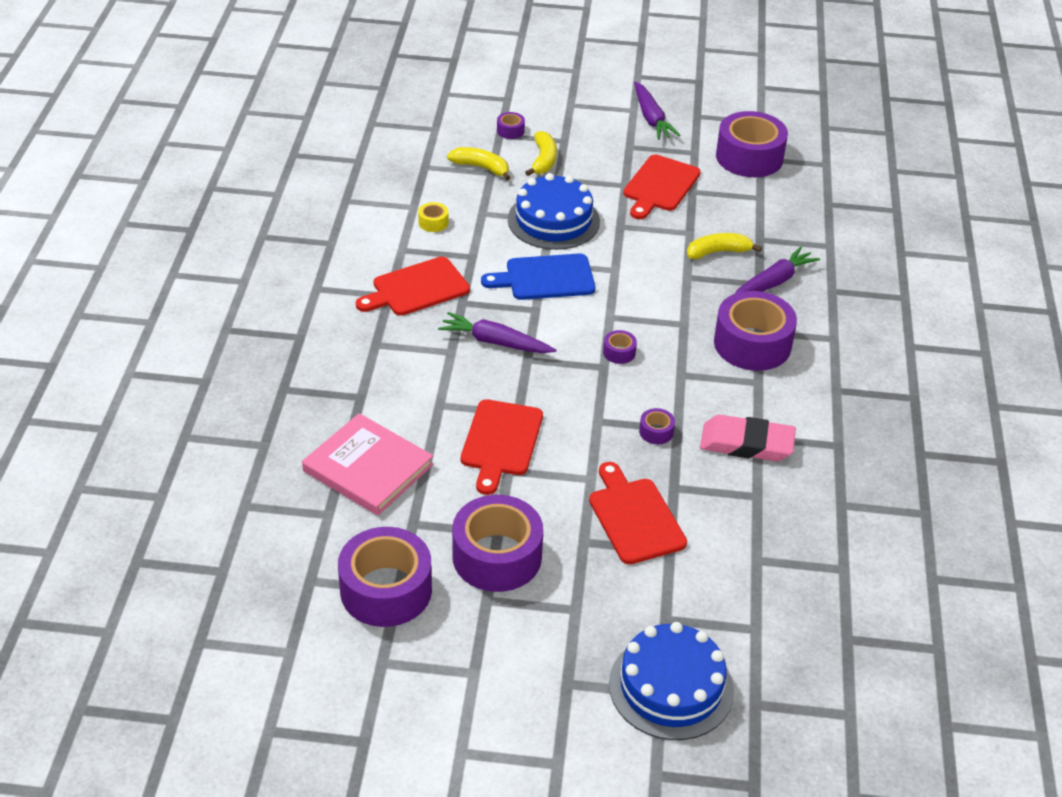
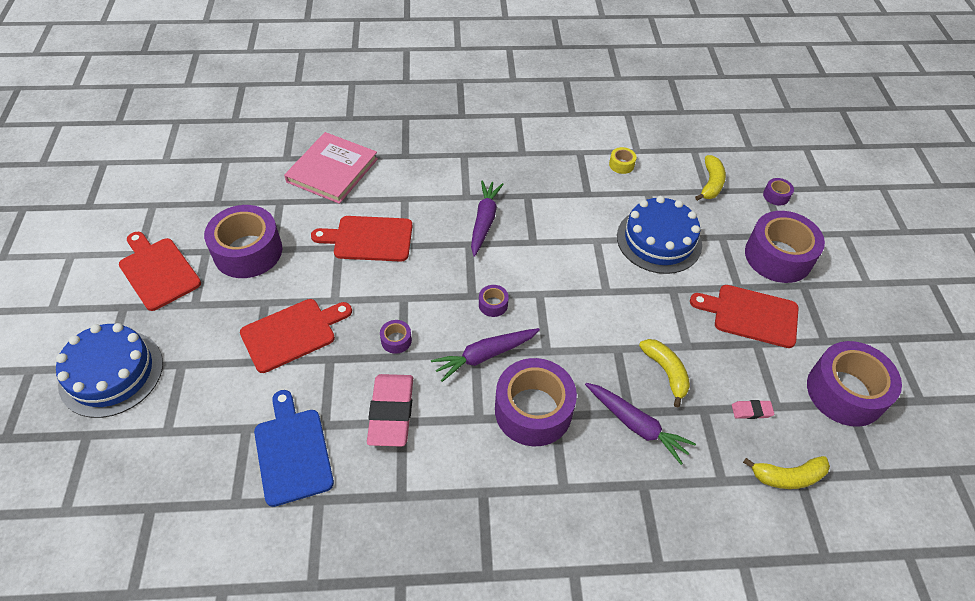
camera: 80 degrees right, 10 degrees up
purple tape [338,527,432,627] -> purple tape moved to [745,211,825,283]
red cutting board [356,257,470,316] -> red cutting board moved to [119,232,201,311]
blue cutting board [481,253,596,300] -> blue cutting board moved to [254,390,334,507]
yellow banana [525,131,557,176] -> yellow banana moved to [743,456,830,489]
purple carrot [634,81,681,140] -> purple carrot moved to [431,328,540,382]
none -> pink eraser [732,400,774,419]

